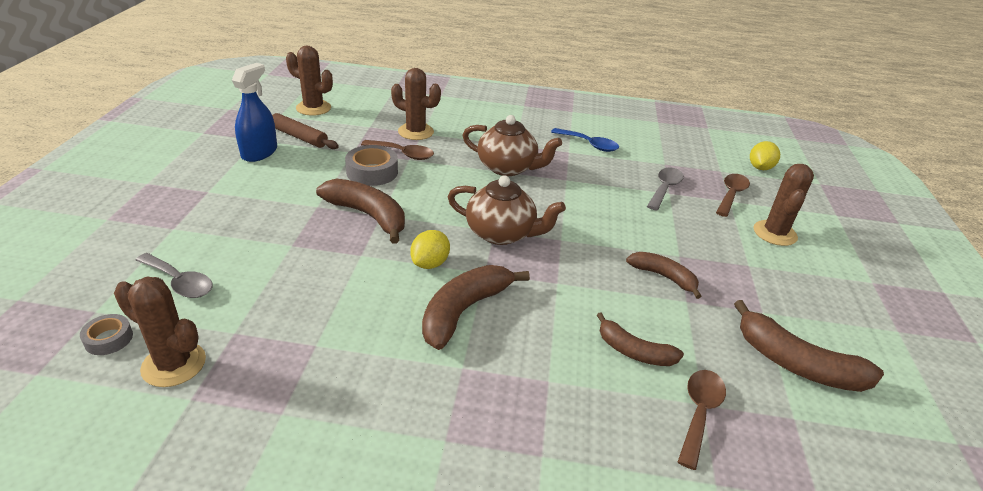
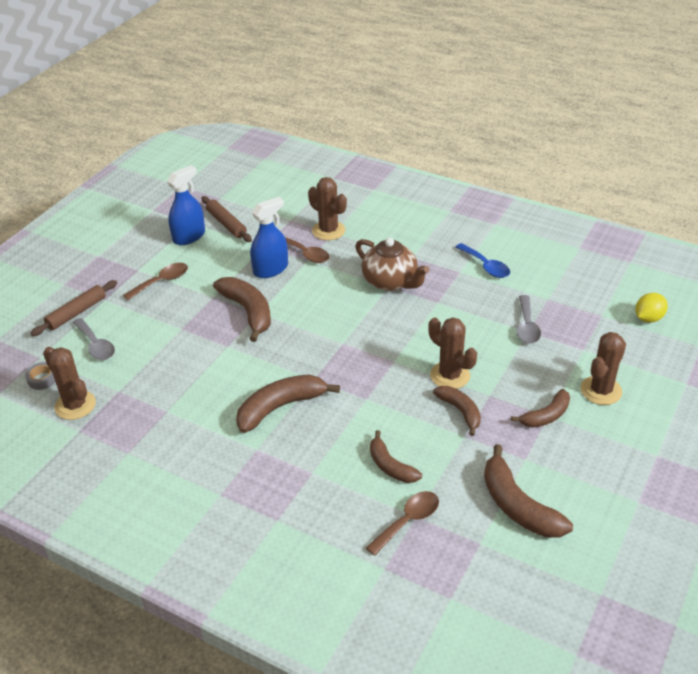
camera: 25 degrees right, 5 degrees up
brown cactus [286,45,333,116] -> brown cactus moved to [428,318,477,389]
grey tape [345,145,398,186] -> blue spray bottle [250,197,288,278]
yellow lemon [410,230,450,269] -> none
brown teapot [448,175,566,245] -> none
grey spoon [647,168,684,210] -> grey spoon turned 135 degrees clockwise [516,295,541,344]
brown spoon [716,174,750,217] -> brown spoon moved to [123,263,188,300]
none -> brown rolling pin [31,280,117,336]
none -> brown banana [511,389,570,428]

